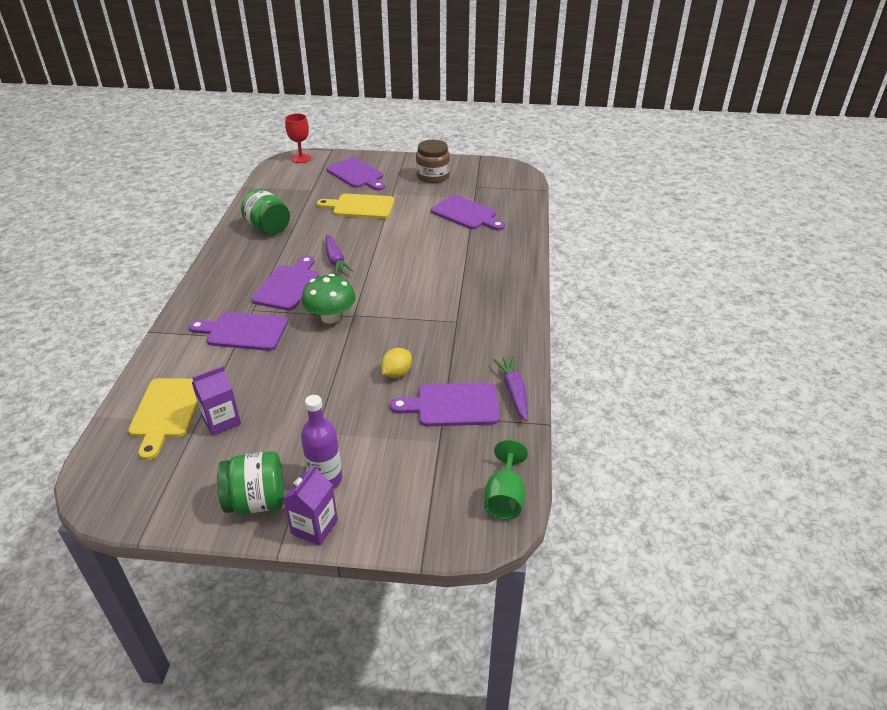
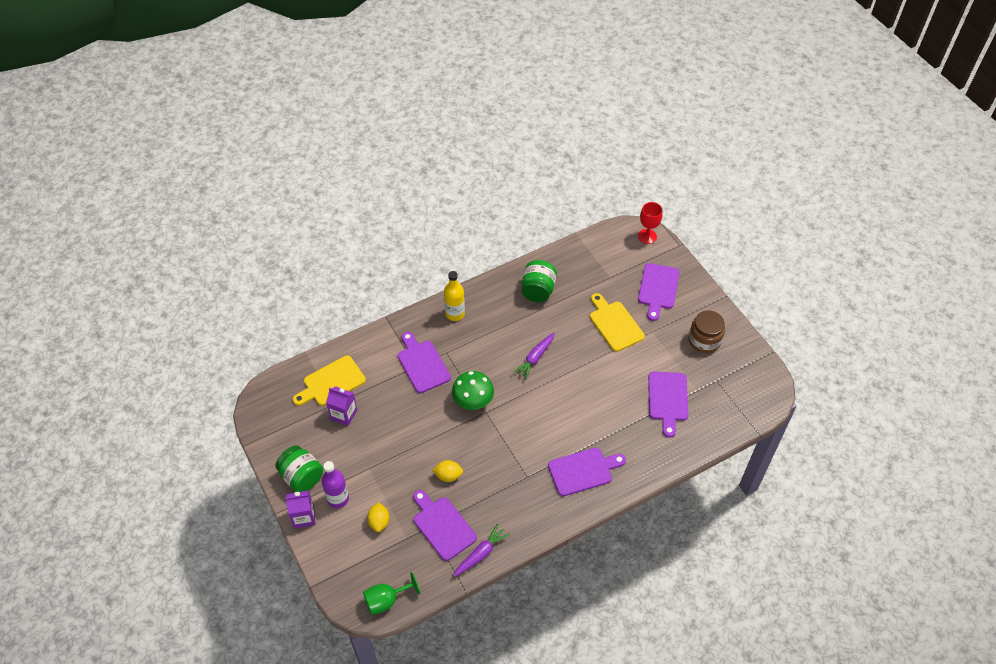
camera: 55 degrees right, 15 degrees up
purple cutting board [252,256,319,311] -> purple cutting board moved to [548,448,626,496]
none -> yellow lemon [367,502,390,532]
none -> yellow bottle [444,271,465,321]

